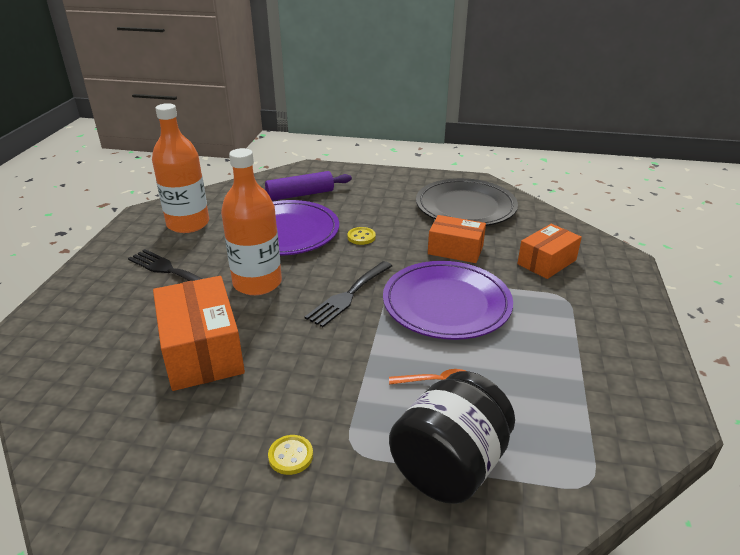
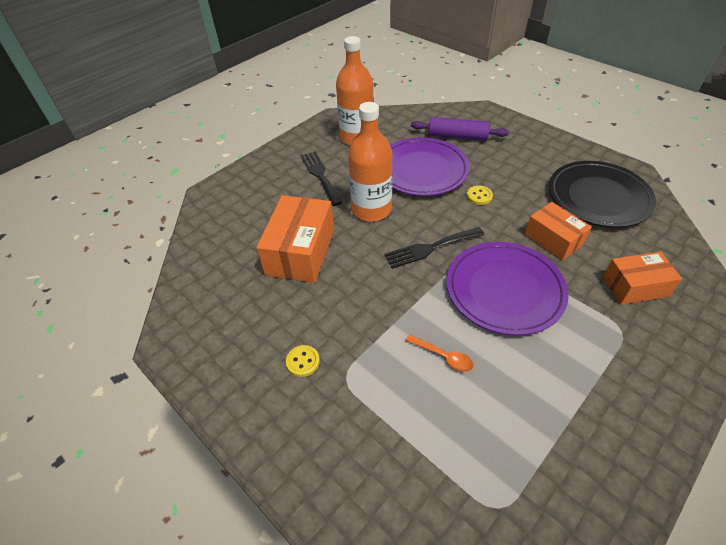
camera: 35 degrees right, 15 degrees up
black jar [389,371,515,504] -> none

